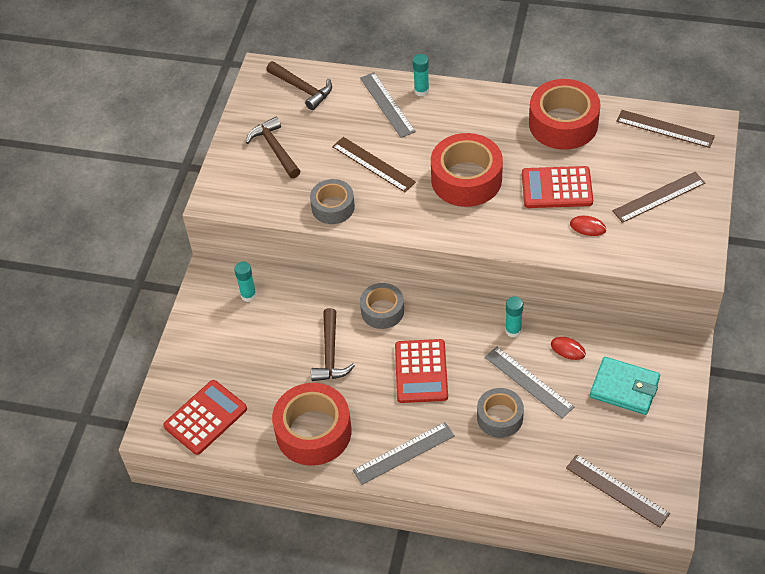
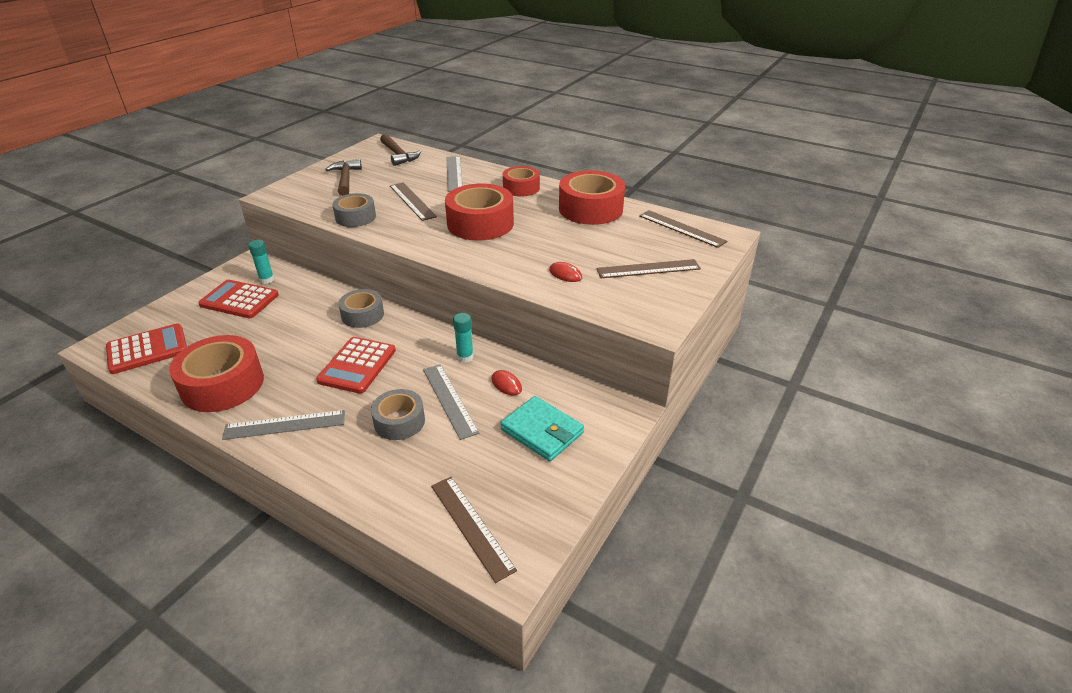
camera: 15 degrees right, 15 degrees down
brown hammer [311,308,355,381] -> none
turquoise glue stick [413,54,429,97] -> none
red calculator [522,166,593,208] -> red calculator moved to [198,280,279,318]
none -> red tape [503,166,540,196]

